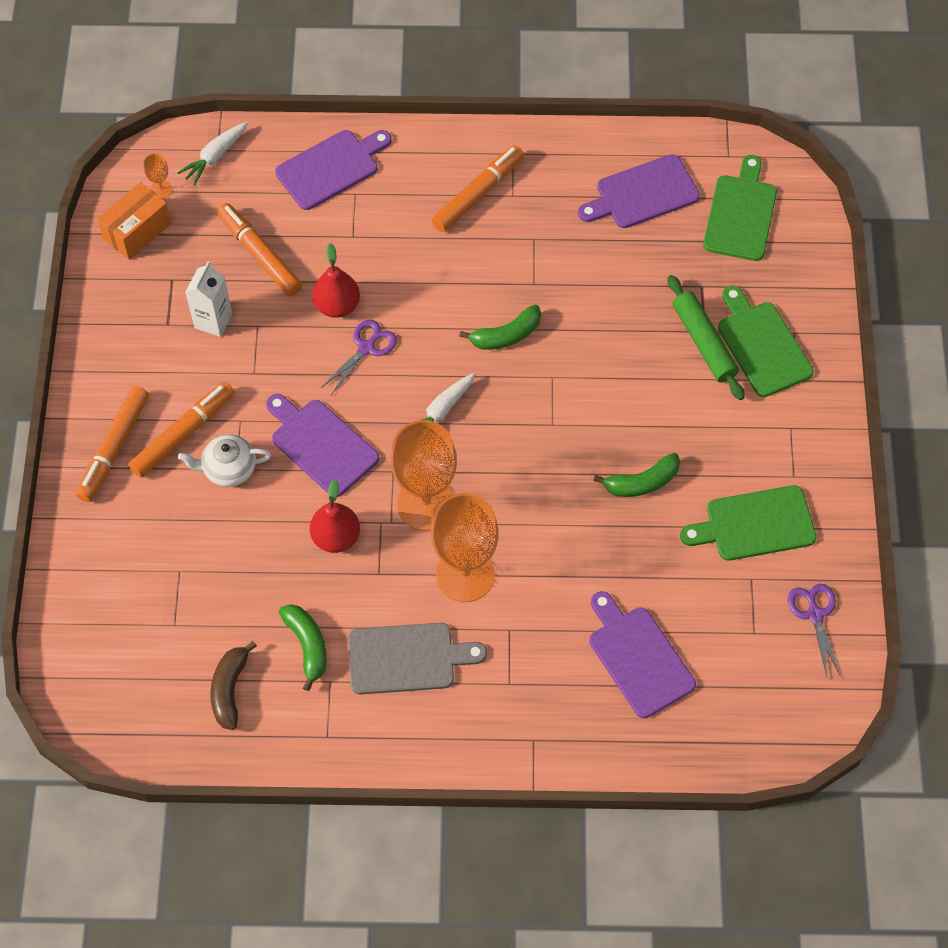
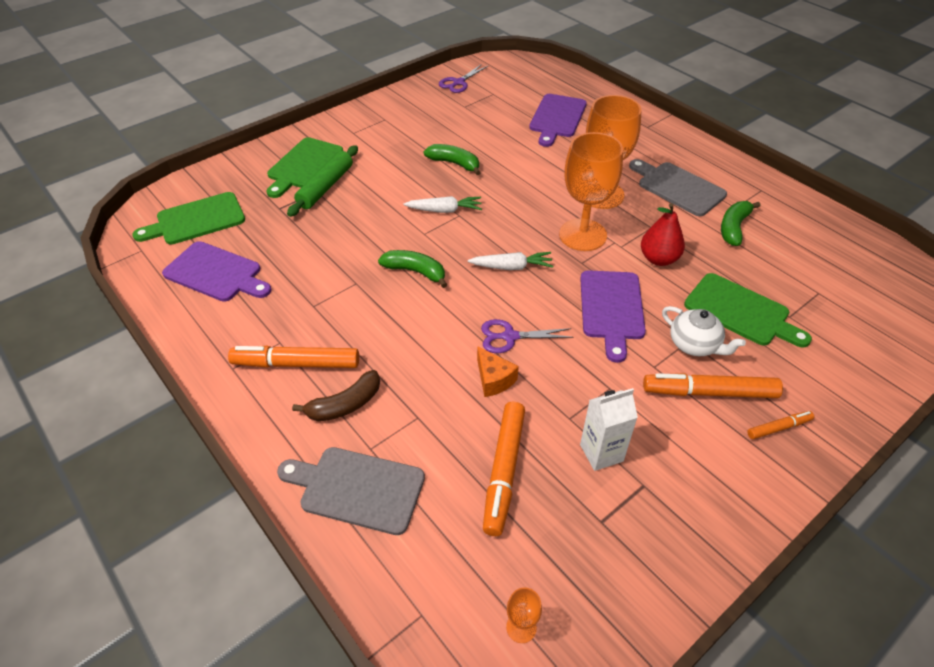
camera: 130 degrees left, 15 degrees down
orange marker [76,386,149,502] -> orange marker [747,411,814,439], size x0.52
orange box [97,182,171,260] -> none
white carrot [177,122,248,186] -> white carrot moved to [404,196,482,213]
brown banana [210,641,257,730] -> brown banana moved to [292,370,380,421]
purple cutting board [275,130,392,210] -> grey cutting board [277,447,425,535]
red pear [312,243,360,318] -> orange cheese [477,346,519,397]
green cutting board [680,485,817,561] -> green cutting board moved to [684,273,812,348]

